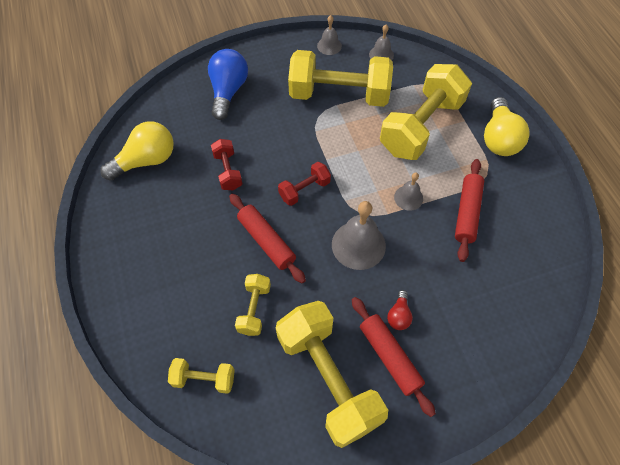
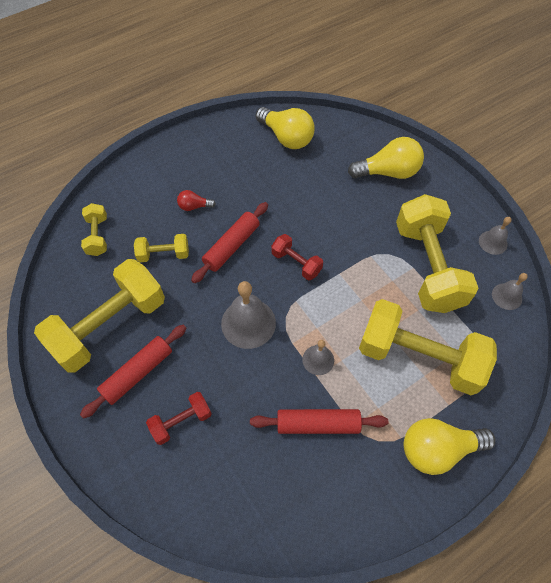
camera: 75 degrees right, 0 degrees up
blue light bulb [208,49,248,120] -> yellow light bulb [348,137,424,179]
red dumbbell [211,139,242,190] -> red dumbbell moved to [146,392,212,445]
red light bulb [387,290,413,330] -> red light bulb moved to [177,190,216,211]

